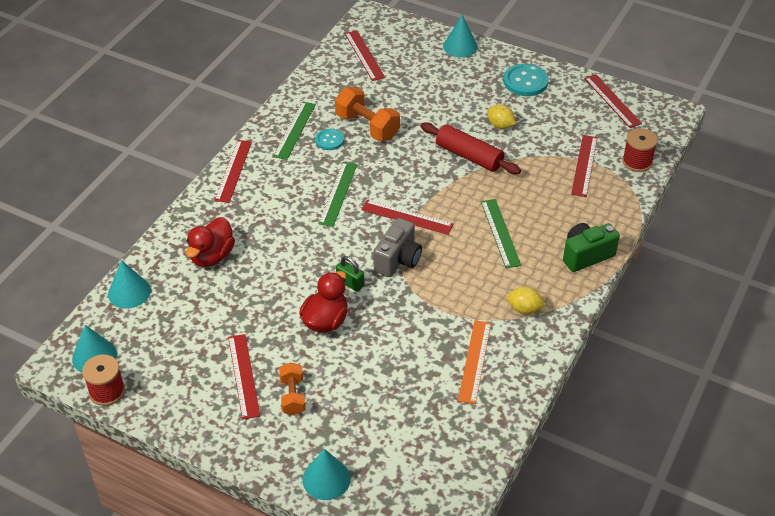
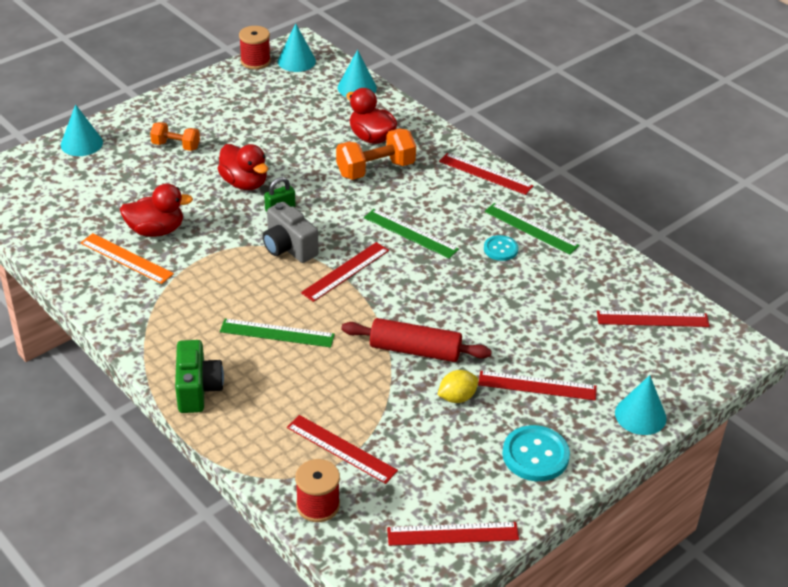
camera: 110 degrees right, 5 degrees down
red ruler [228,334,260,420] -> red ruler moved to [478,371,597,401]
orange dumbbell [335,87,400,141] -> orange dumbbell moved to [336,129,416,180]
red rolling pin [421,122,521,174] -> red rolling pin turned 45 degrees clockwise [341,318,492,362]
yellow lemon [506,287,545,314] -> none
none -> red duck [120,184,193,237]

